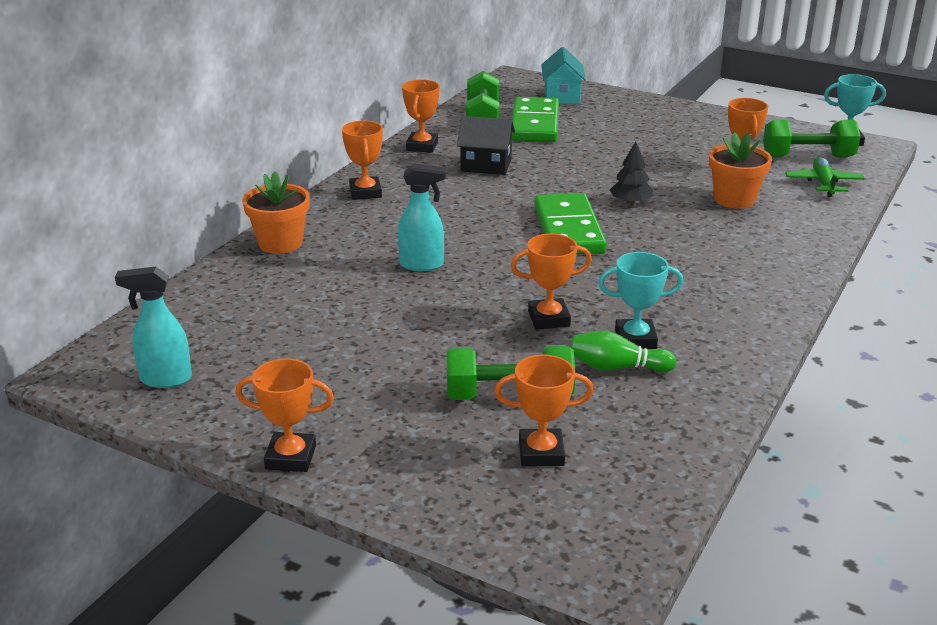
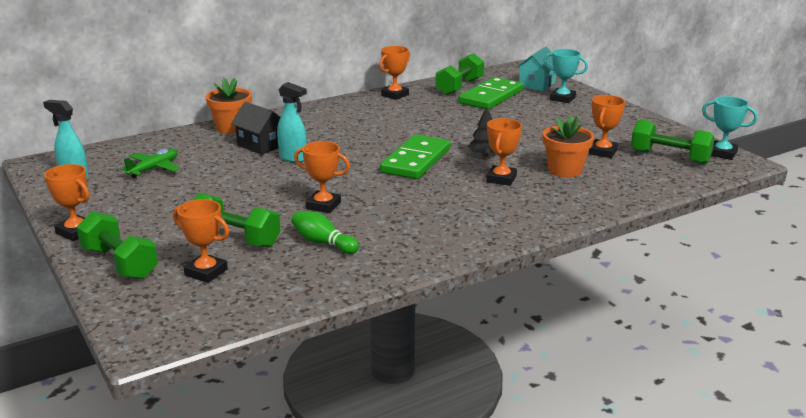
camera: 30 degrees right, 5 degrees down
orange trophy [342,121,383,200] -> orange trophy moved to [486,118,522,186]
black house [457,116,515,175] -> black house moved to [231,102,280,155]
turquoise trophy [598,252,683,349] -> turquoise trophy moved to [544,49,588,103]
green plane [785,157,865,197] -> green plane moved to [120,149,180,178]
none -> green dumbbell [77,211,158,280]

